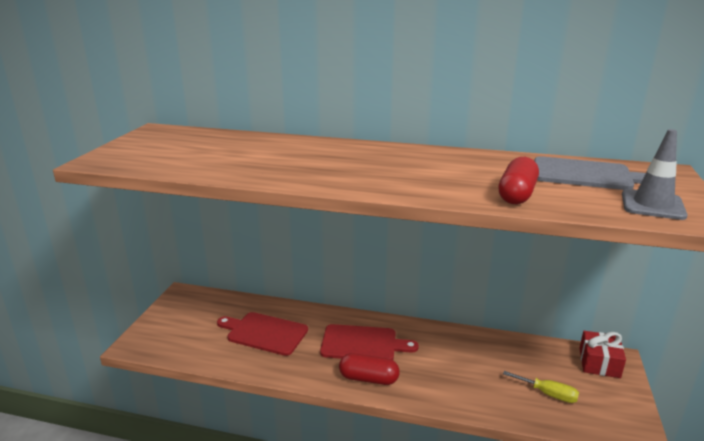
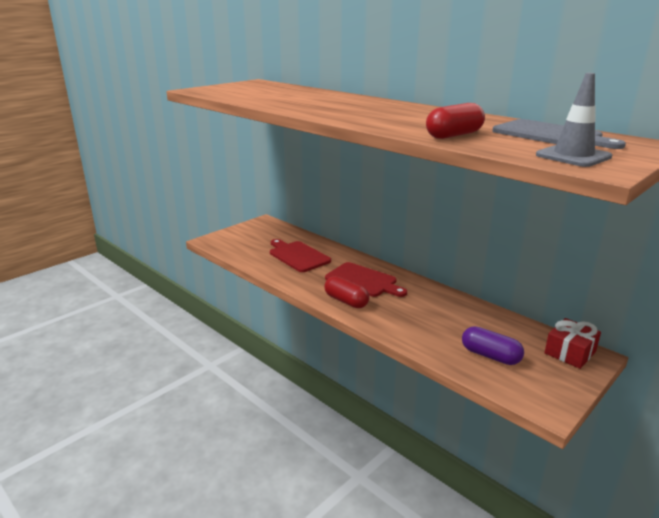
camera: 30 degrees right, 0 degrees up
yellow screwdriver [503,371,579,403] -> purple capsule [462,326,524,365]

